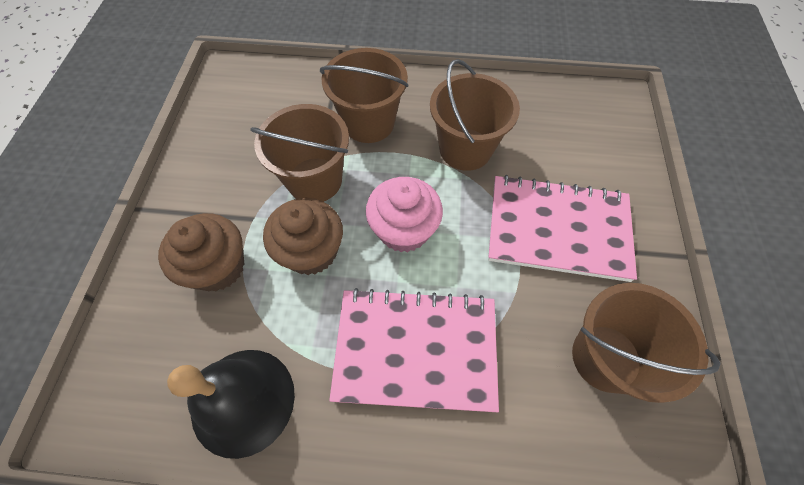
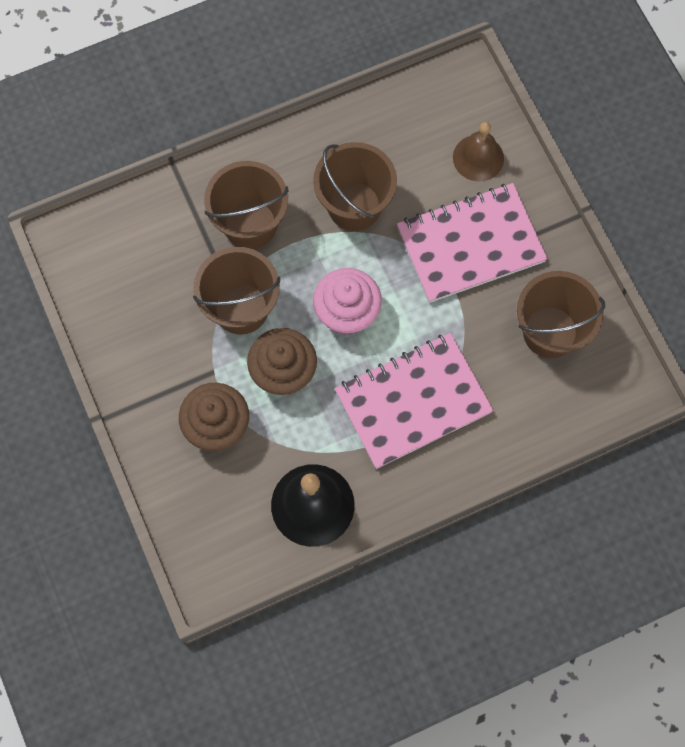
camera: 30 degrees left, 10 degrees up
none -> brown bell [453,122,504,181]

